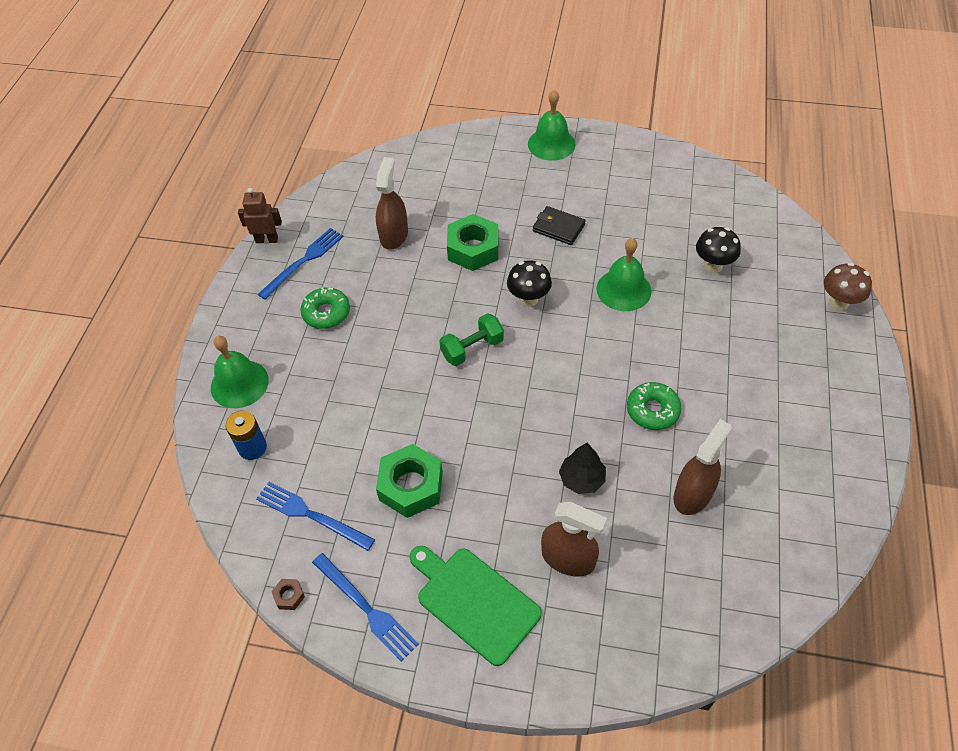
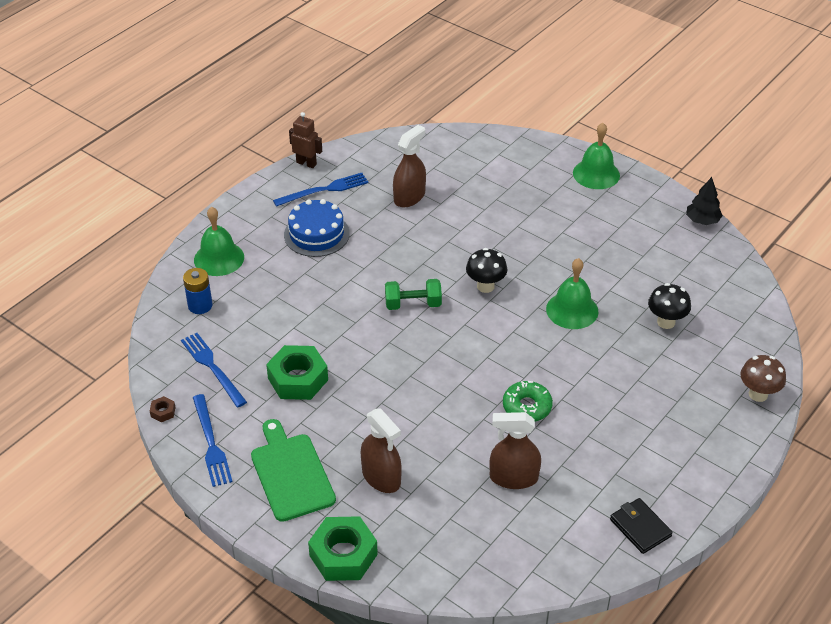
camera: 25 degrees right, 10 degrees down
green donut [300,287,350,329] -> blue cake [284,199,350,257]
green nut [447,214,498,271] -> green nut moved to [308,516,378,581]
black wallet [533,206,586,245] -> black wallet moved to [610,498,673,554]
black tree [559,443,606,494] -> black tree moved to [686,177,723,225]
brown spray bottle [673,419,732,515] -> brown spray bottle turned 150 degrees counterclockwise [489,412,541,489]

